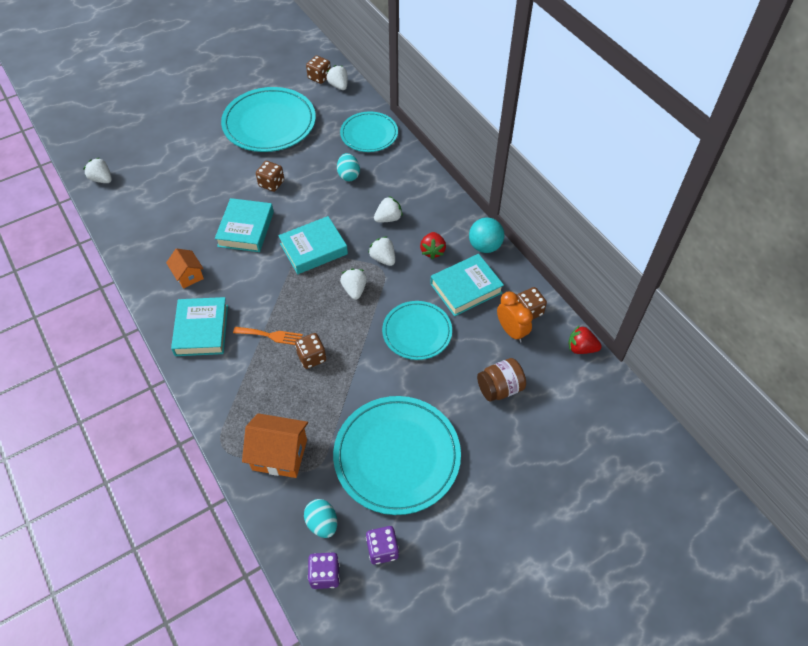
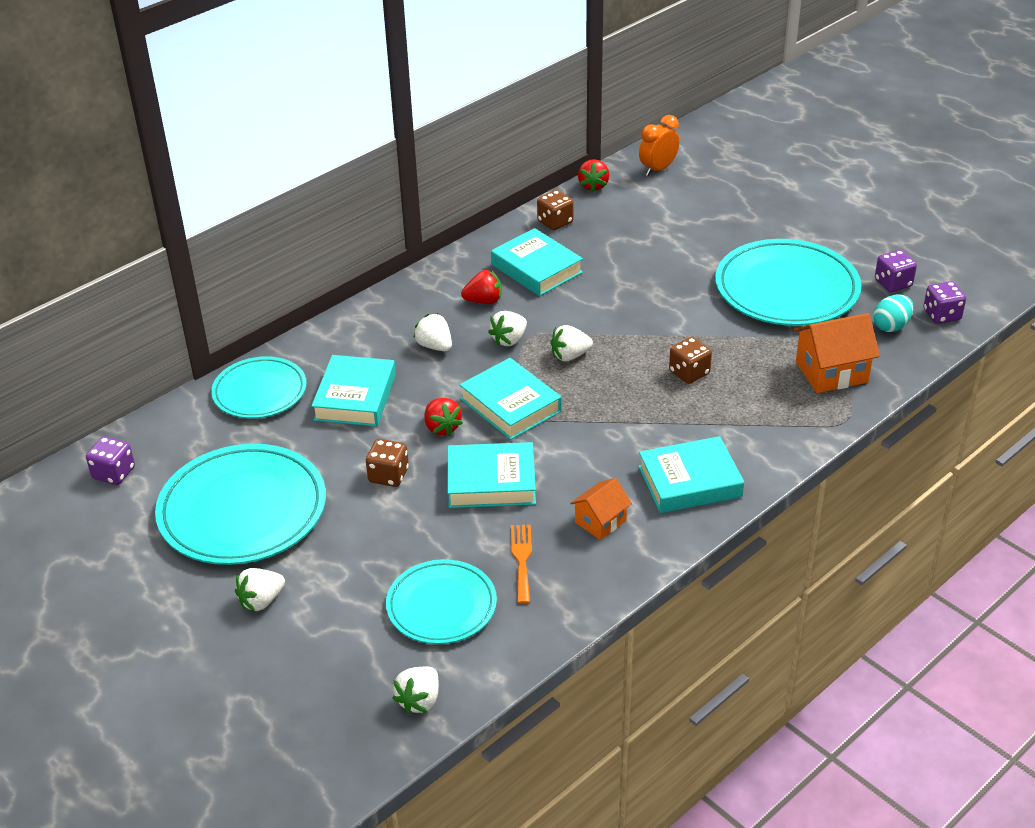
camera: 100 degrees left, 15 degrees down
orange fork [233,327,303,345] -> orange fork moved to [511,525,532,604]
orange house [242,413,308,478] -> orange house turned 75 degrees clockwise [794,313,880,393]
brown dice [306,55,331,84] -> purple dice [86,436,135,485]
white strawberry [326,65,348,90] -> white strawberry moved to [235,568,285,611]
turquoise egg [337,153,360,181] -> turquoise book [311,355,396,427]
turquoise plate [382,301,452,360] -> turquoise plate moved to [386,559,497,644]
turquoise ball [469,218,504,253] -> none
brown jar [477,358,526,401] -> none
orange clock [497,291,533,343] -> orange clock moved to [639,115,680,176]
none -> red strawberry [425,398,463,436]

